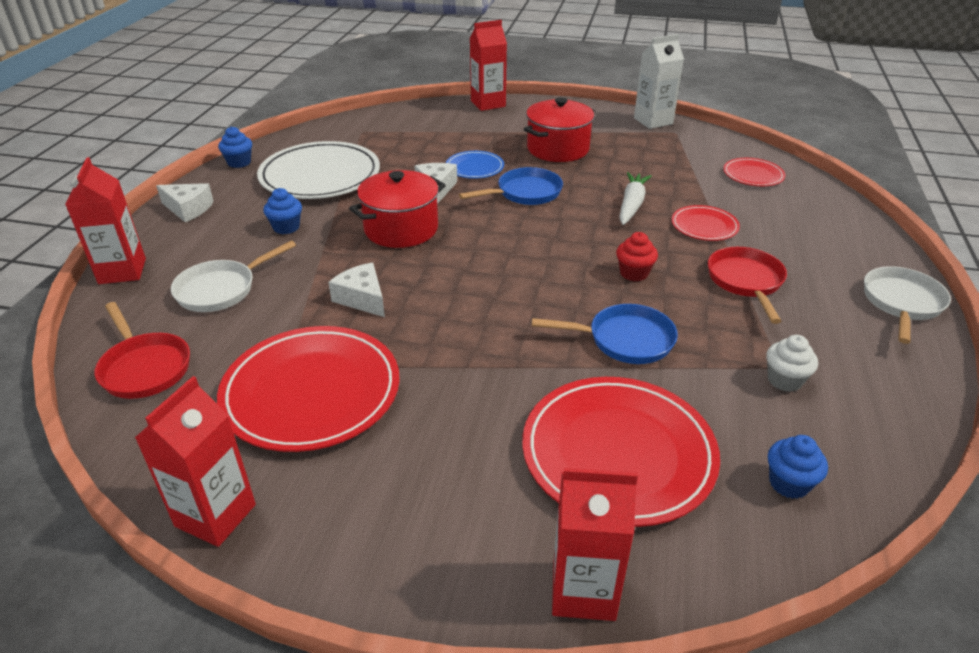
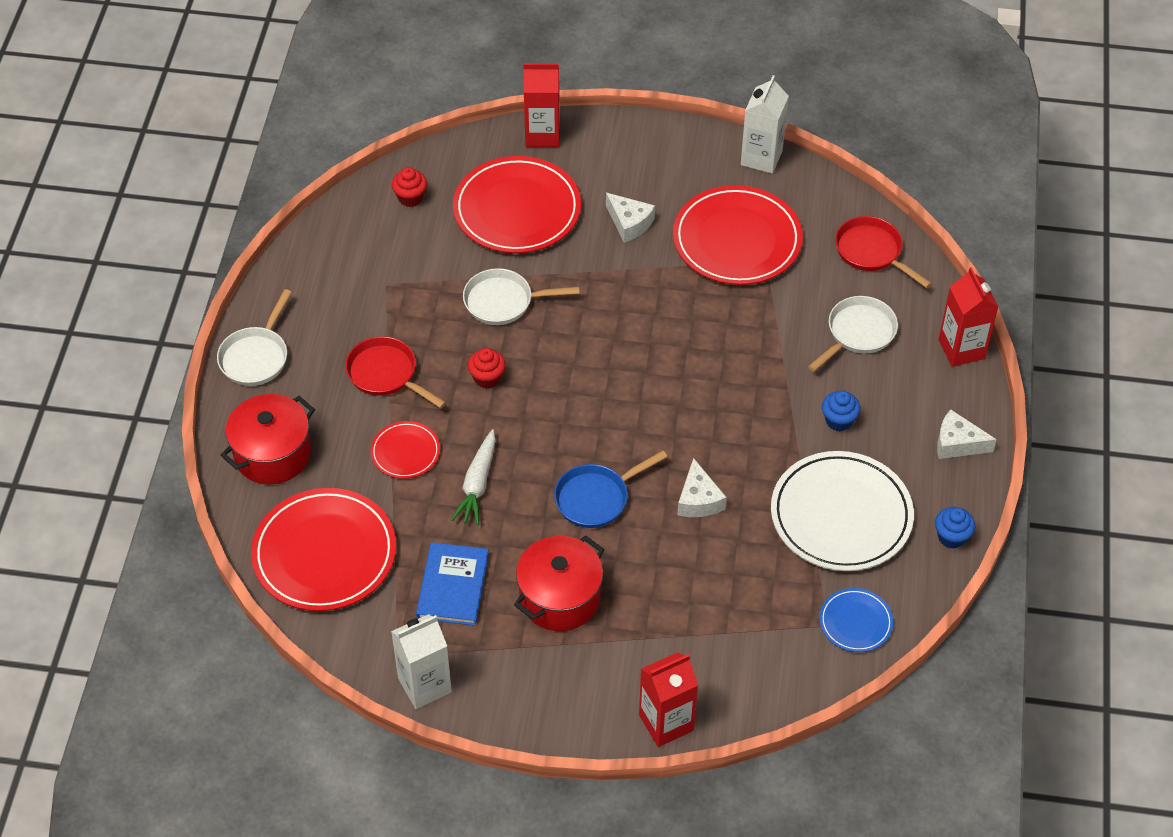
camera: 175 degrees right, 15 degrees up
red carton [135,376,256,547] -> white carton [741,75,789,174]
white cheese [328,263,385,317] -> white cheese moved to [606,193,655,243]
red pot [349,170,446,248] -> red pot moved to [221,394,315,485]
blue plate [446,151,504,179] -> blue plate moved to [819,588,893,652]
blue pan [532,304,678,364] -> white pan [463,268,580,325]
red pan [708,247,787,324] -> red pan turned 135 degrees clockwise [345,336,446,408]
red plate [723,158,786,186] -> red plate [251,488,396,611], size x2.00
white cupcake [766,335,818,392] -> none
blue cupcake [768,435,828,499] -> red cupcake [391,167,427,207]
none -> blue book [416,542,489,626]

